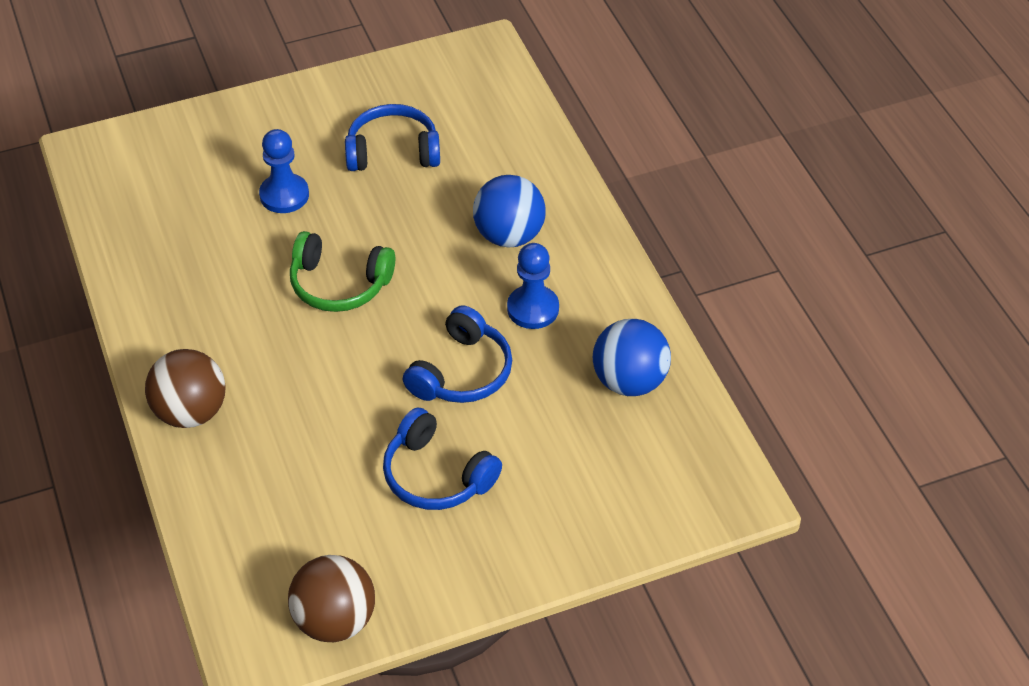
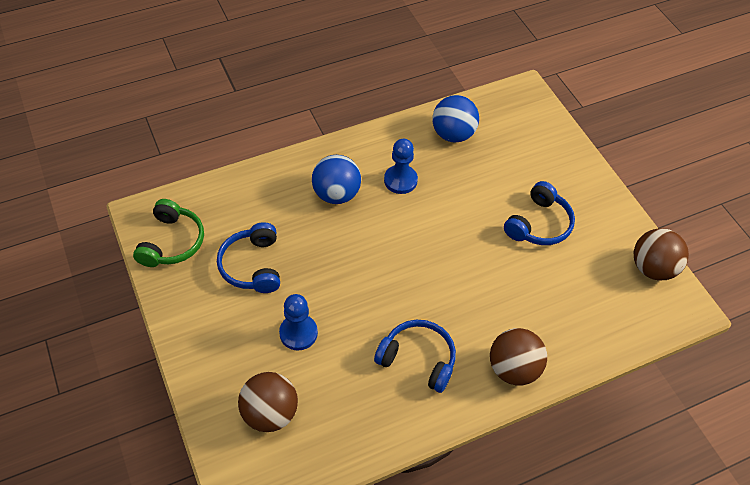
camera: 95 degrees left, 5 degrees up
green headphones [290,231,395,312] -> green headphones moved to [133,199,204,267]
blue headphones [403,305,512,403] -> blue headphones moved to [374,320,456,393]
none -> brown ball [238,372,298,432]

